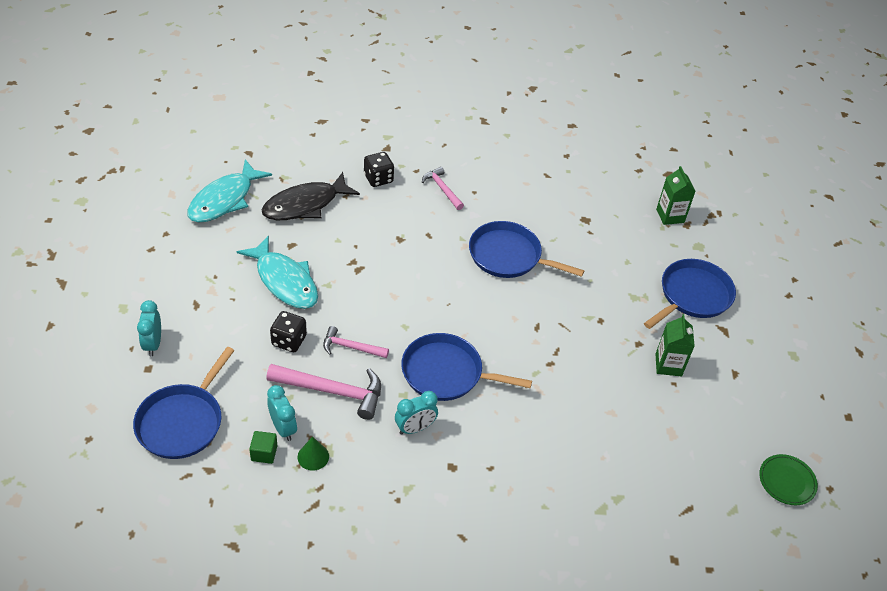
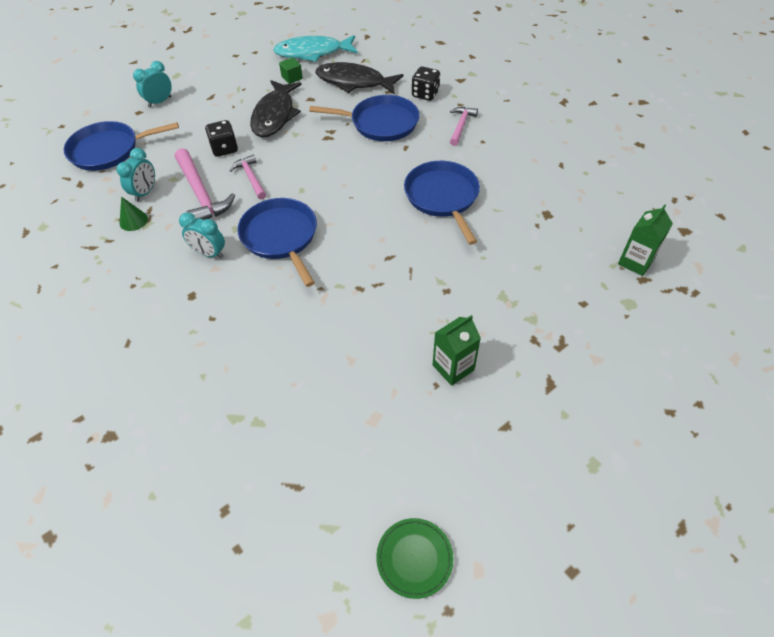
camera: 55 degrees right, 5 degrees up
turquoise fish [237,235,318,309] -> black fish [250,80,302,137]
green cube [249,431,277,464] -> green cube moved to [279,58,303,84]
blue pan [644,259,736,329] -> blue pan moved to [309,95,420,141]

